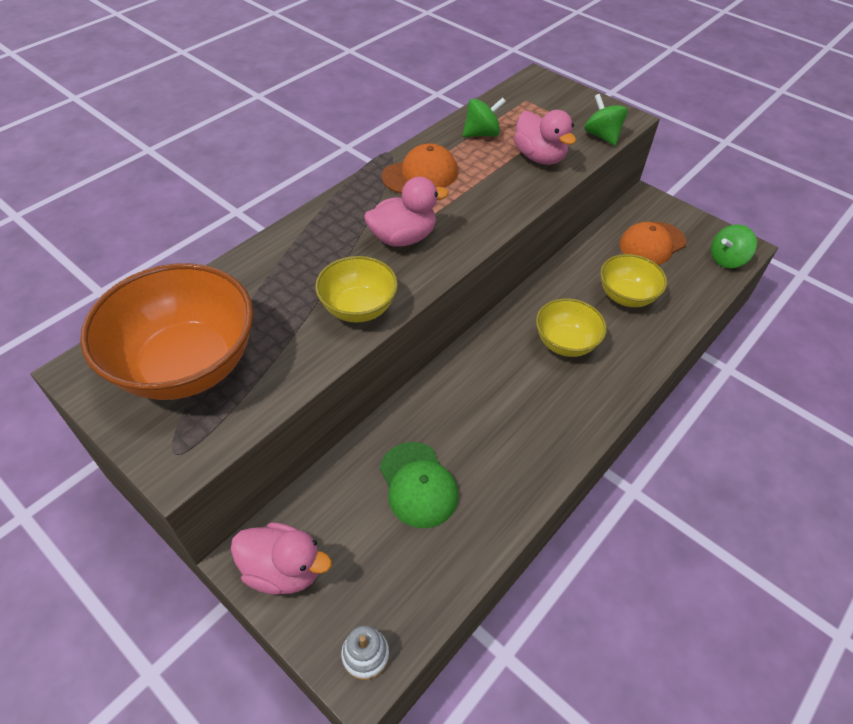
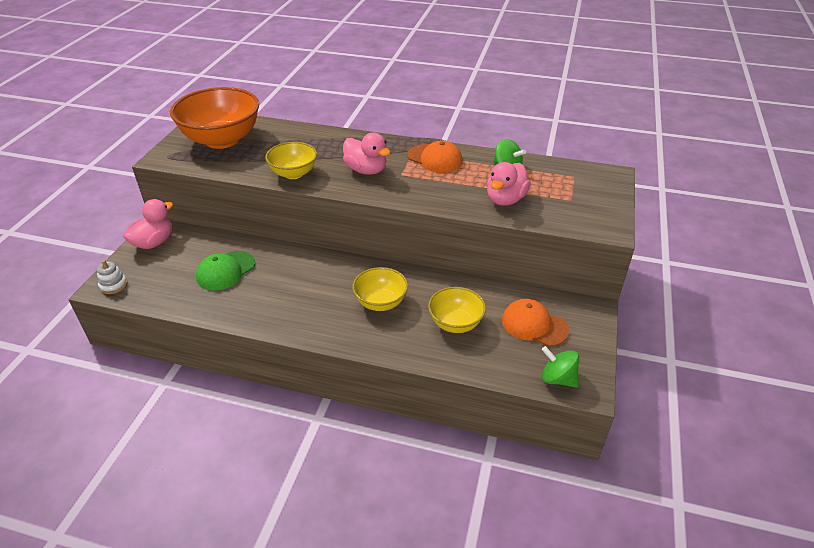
camera: 65 degrees right, 10 degrees down
pink duck [230,522,332,595] -> pink duck turned 135 degrees counterclockwise [123,199,173,249]
green spinning top [584,94,628,146] -> none

